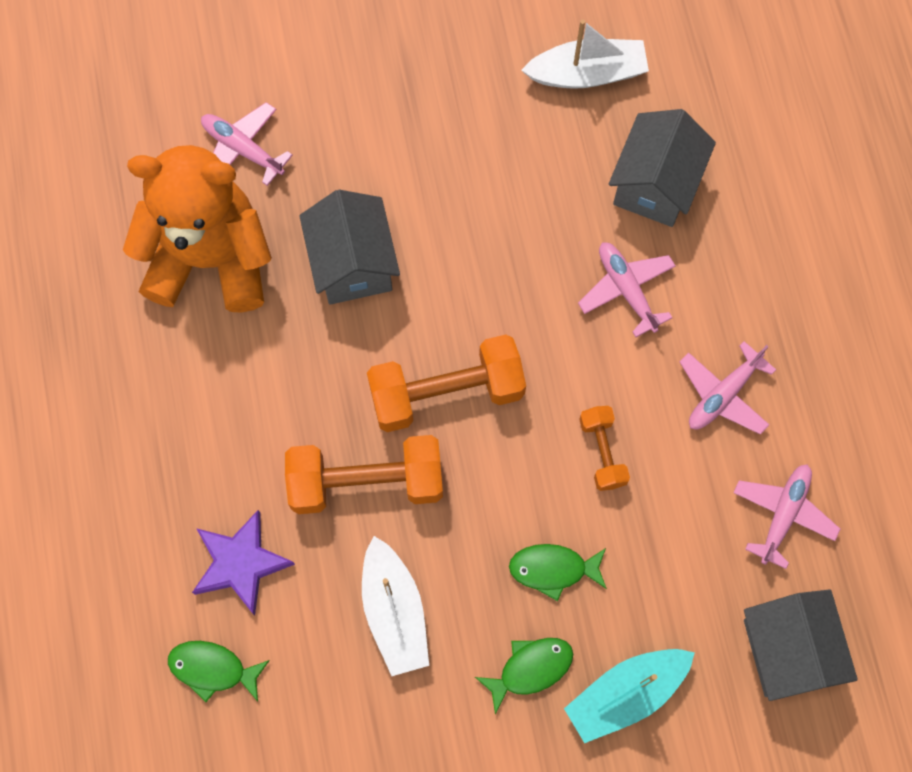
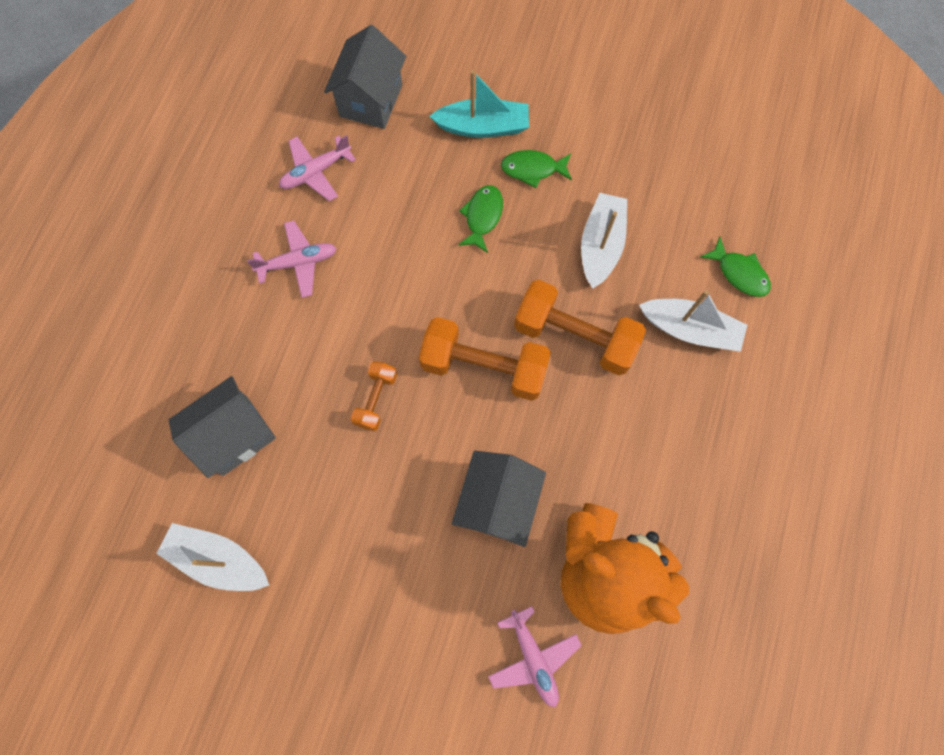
camera: 150 degrees left, 0 degrees up
purple star [192,510,295,615] -> white boat [639,290,747,352]
green fish [509,544,607,601] -> green fish turned 105 degrees counterclockwise [458,185,503,253]
pink plane [578,243,676,337] -> none
orange dumbbell [579,406,630,491] -> orange dumbbell moved to [351,361,397,431]

